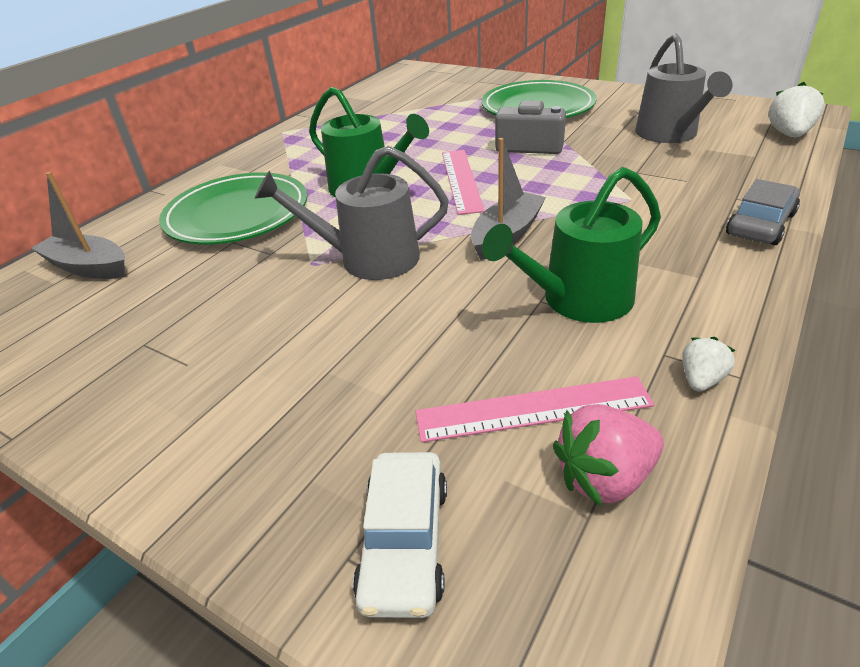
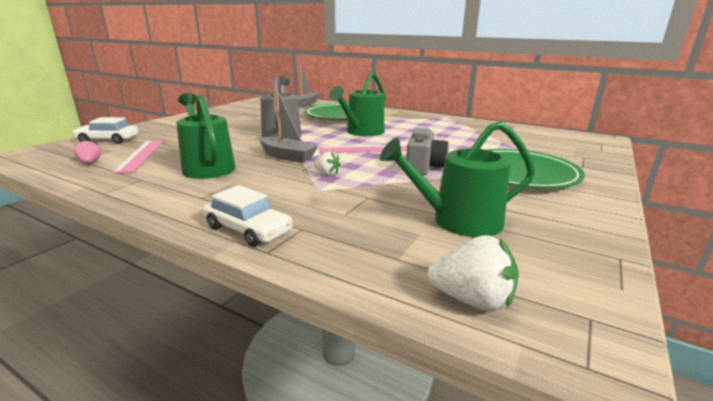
camera: 85 degrees right, 15 degrees down
pink strawberry [553,404,664,507] -> pink strawberry [74,140,101,163], size x0.59
grey watering can [635,33,733,143] -> green watering can [380,121,535,237]
white strawberry [682,337,736,392] -> white strawberry moved to [314,152,341,176]
grey car [726,179,800,245] -> white car [203,185,293,247]

